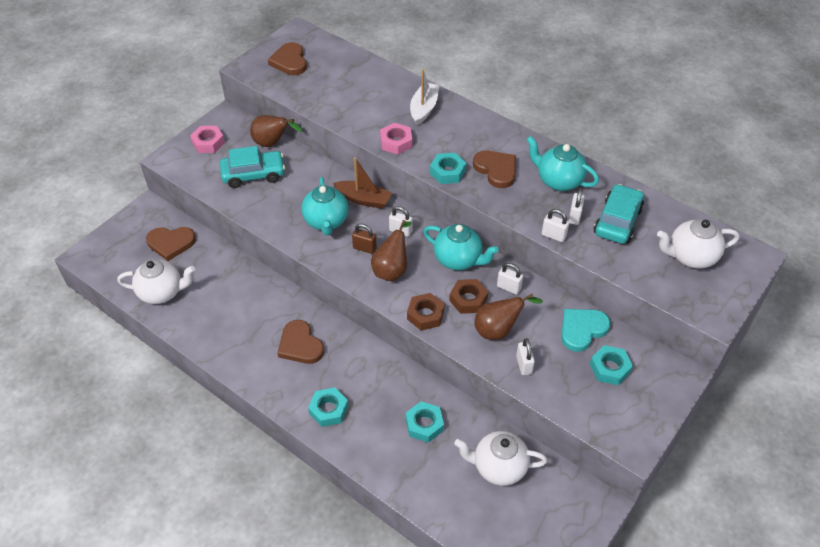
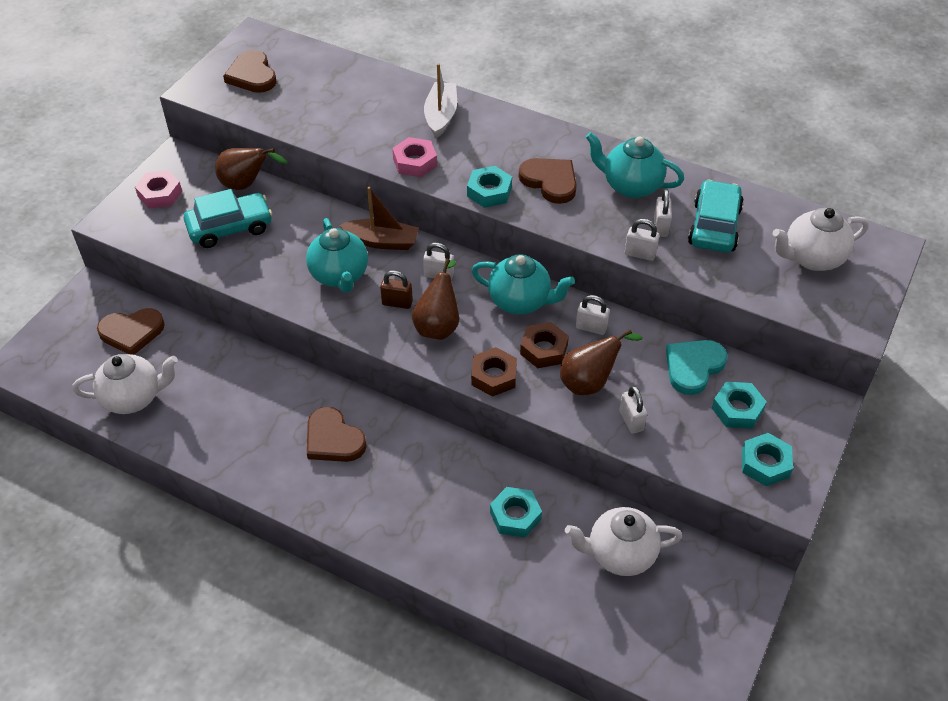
camera: 10 degrees left, 0 degrees up
turquoise nut [308,388,348,427] -> turquoise nut moved to [742,433,793,486]

